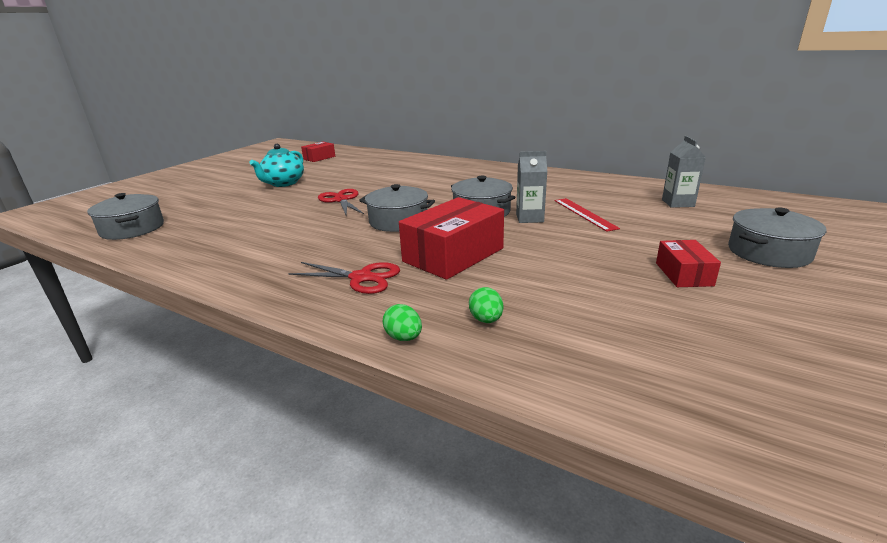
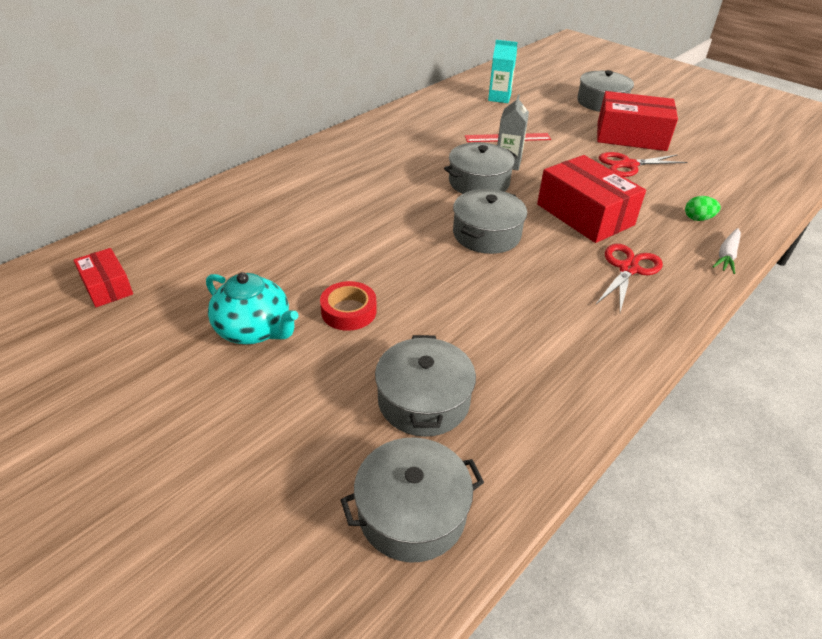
camera: 80 degrees left, 15 degrees up
red scissors [318,189,364,215] -> red scissors moved to [599,152,687,177]
green egg [383,304,422,341] -> white carrot [712,228,741,274]
red box [656,240,721,287] -> red box [597,91,678,151], size x1.86
grey carton [662,136,706,208] -> turquoise carton [488,40,518,103]
none -> red tape [320,281,377,331]
none -> grey pot [375,335,476,437]

